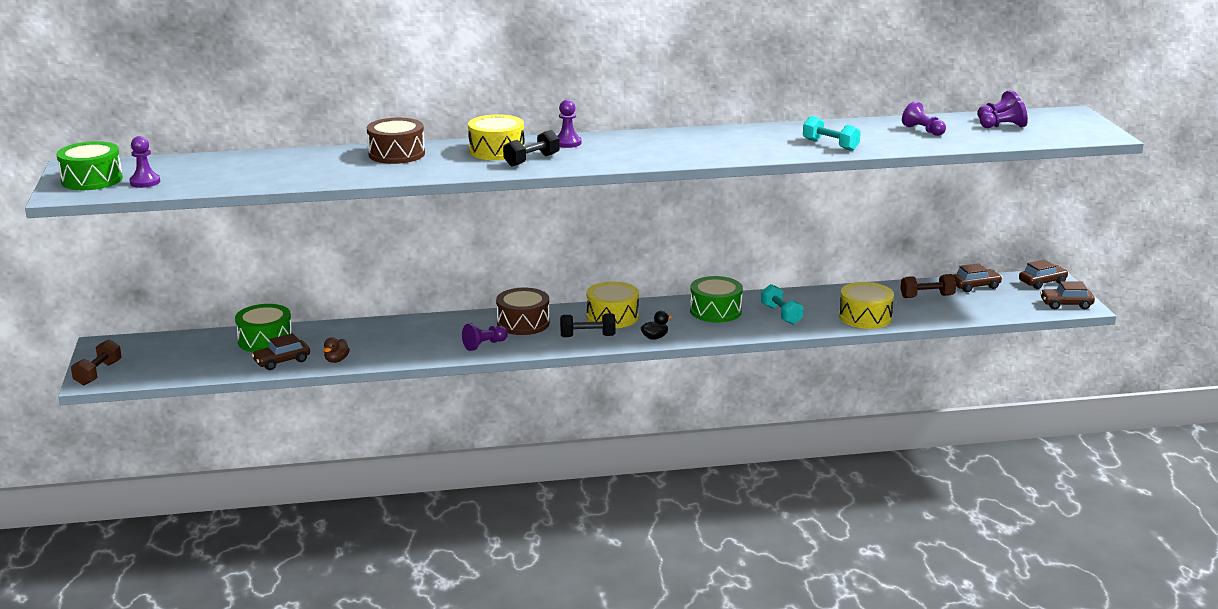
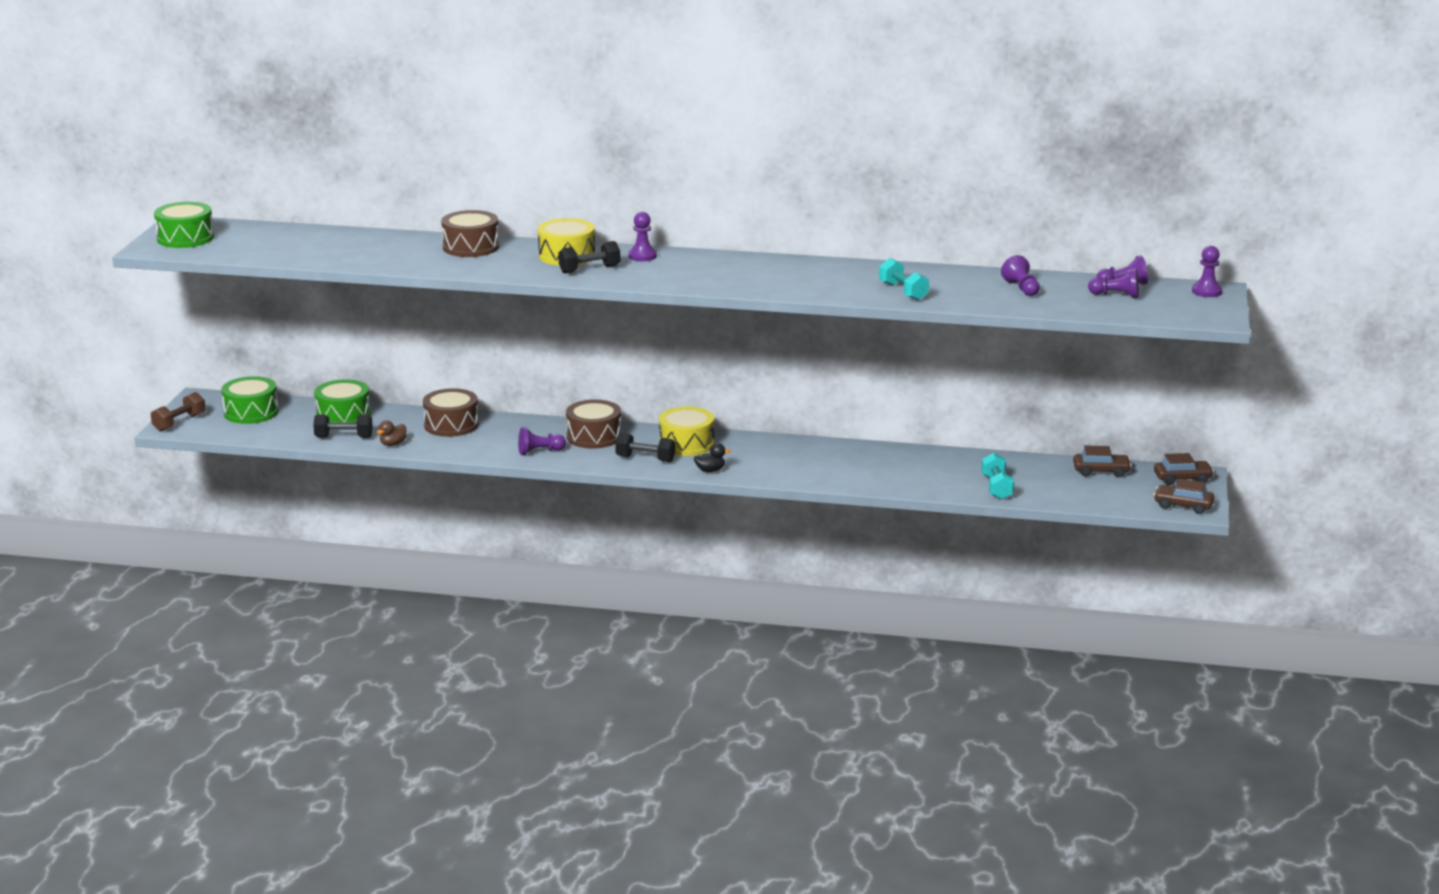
camera: 20 degrees right, 0 degrees up
purple pawn [129,136,160,188] -> purple pawn moved to [1192,246,1222,297]
brown car [252,333,310,370] -> black dumbbell [313,414,373,438]
green drum [690,276,743,323] -> green drum moved to [221,376,279,424]
turquoise dumbbell [761,284,804,325] -> turquoise dumbbell moved to [981,453,1014,500]
yellow drum [839,282,894,329] -> none
brown dumbbell [900,274,956,298] -> none
none -> brown drum [423,388,479,437]

